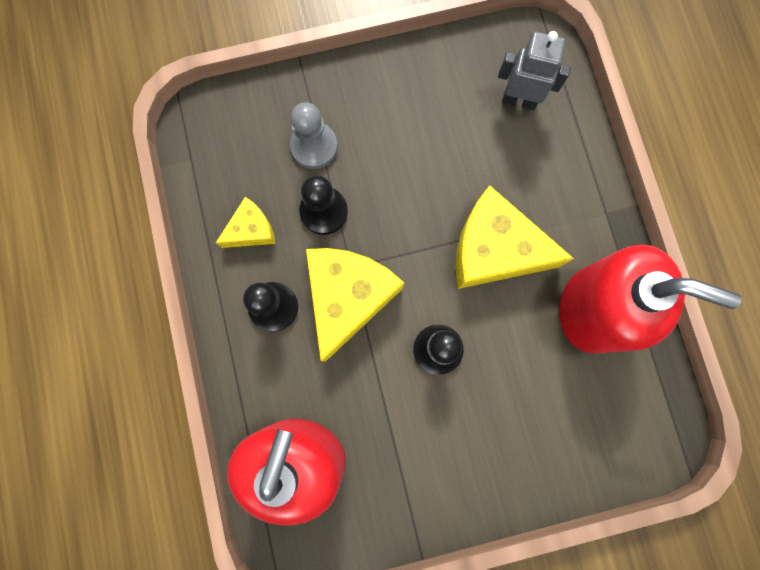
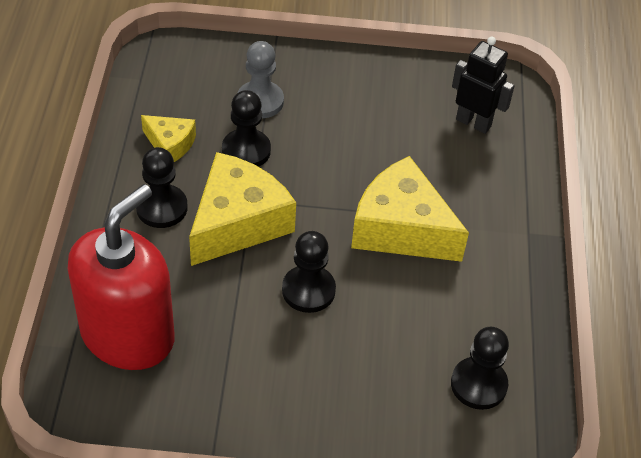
camera: 15 degrees right, 30 degrees down
yellow cheese [216,197,275,248] -> yellow cheese turned 45 degrees clockwise [141,115,196,162]
grey robot [498,31,571,110] -> black robot [452,36,515,134]
red soap dispenser [559,245,742,354] -> none
none -> black pawn [451,327,509,410]

